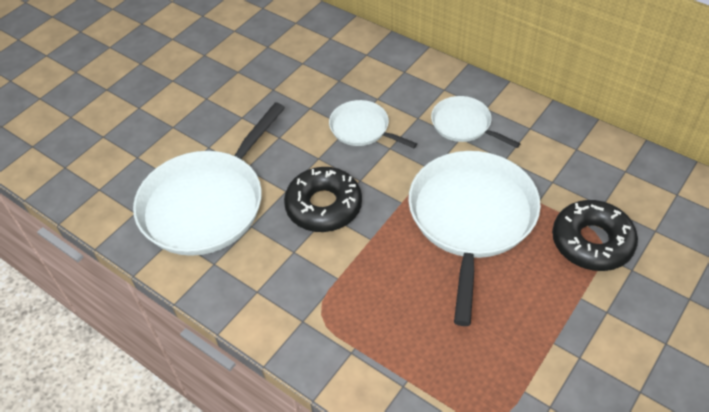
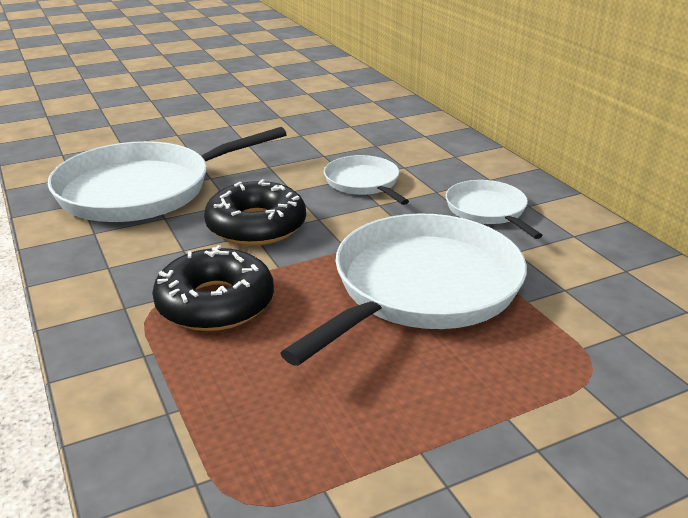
camera: 25 degrees right, 20 degrees down
black donut [552,200,638,271] -> black donut moved to [152,245,274,331]

